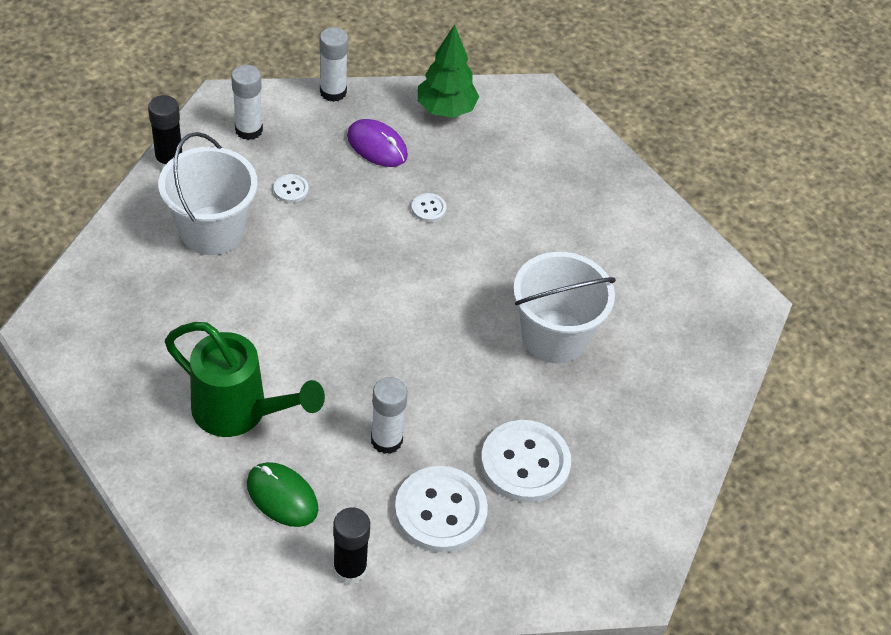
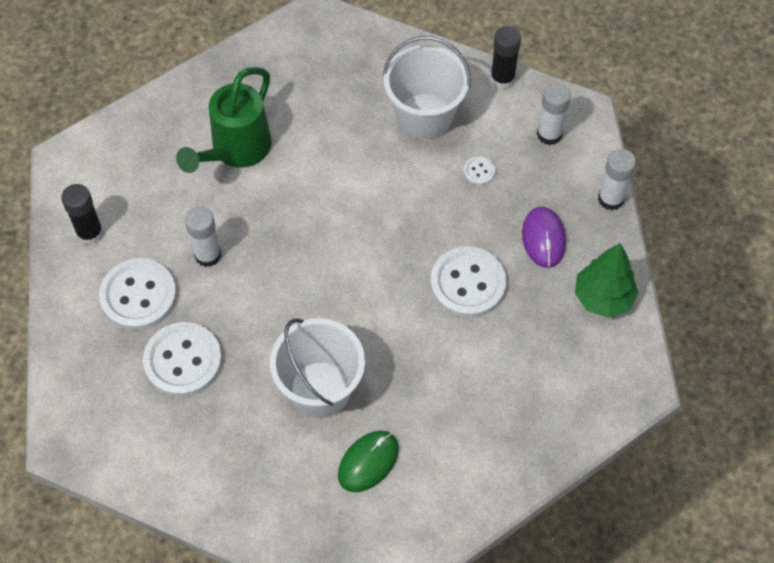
camera: 95 degrees right, 10 degrees up
green mouse [247,462,318,527] -> green mouse moved to [338,430,399,492]
purple mouse [347,119,408,167] -> purple mouse turned 45 degrees counterclockwise [522,206,566,268]
white button [412,193,446,222] -> white button [431,246,506,318], size x2.27

